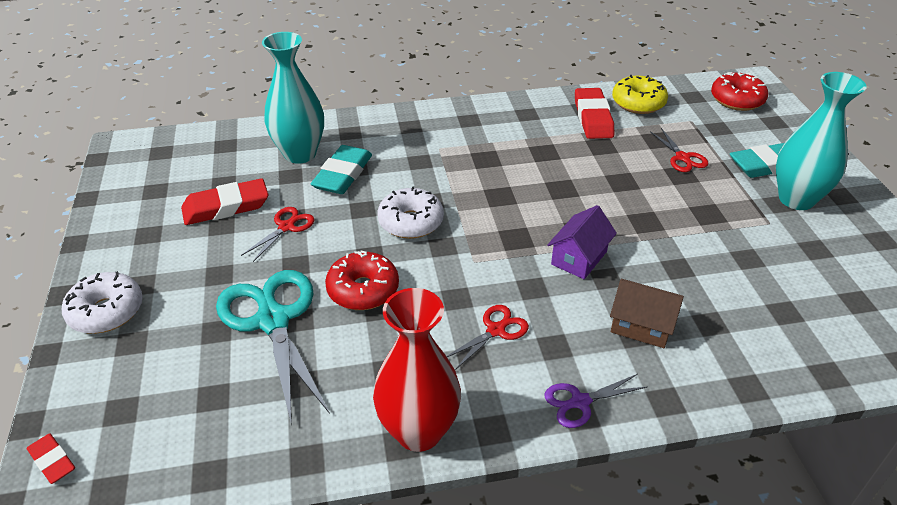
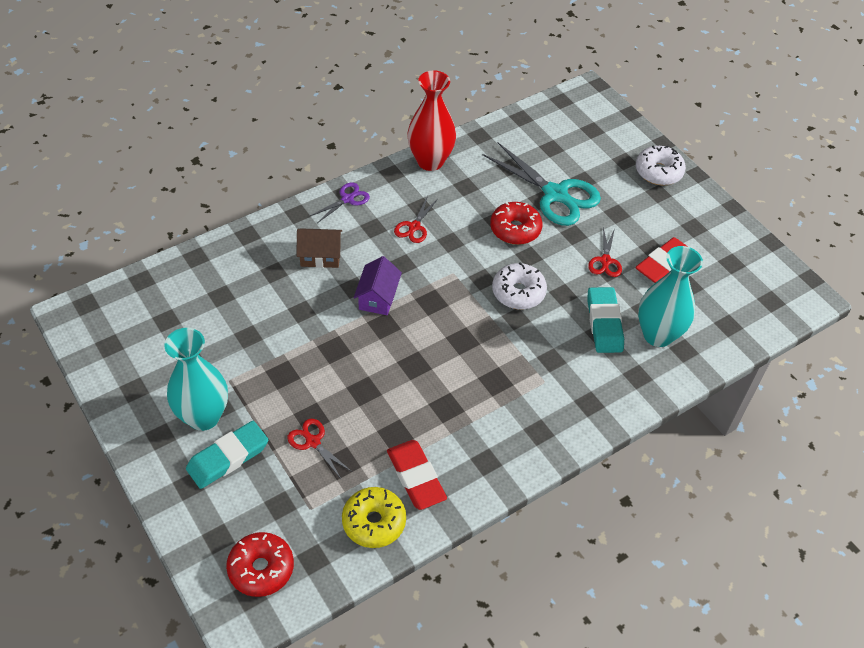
camera: 155 degrees right, 10 degrees up
red eraser [27,434,75,484] -> none

